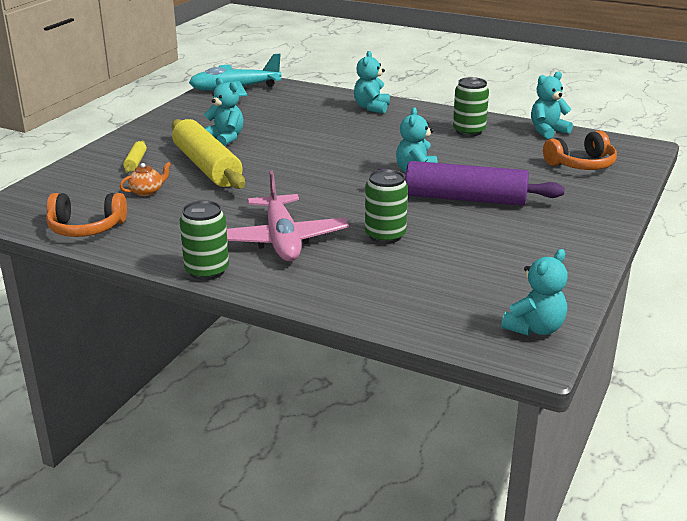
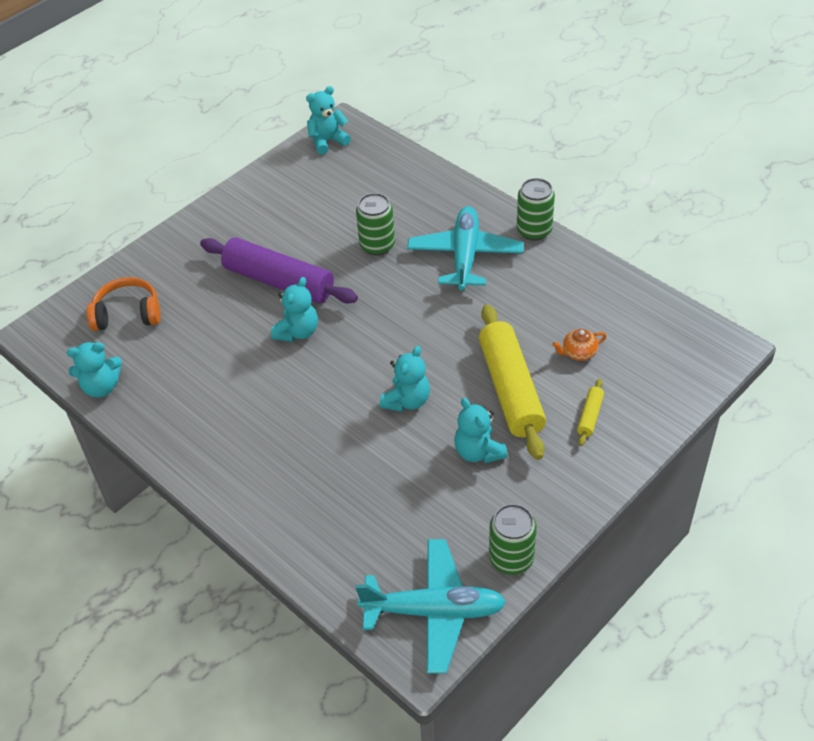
camera: 160 degrees left, 20 degrees up
orange headphones [46,193,127,237] -> none
pink plane [227,170,349,261] -> turquoise plane [407,206,524,290]
turquoise teddy bear [354,51,390,114] -> turquoise teddy bear moved to [380,346,430,412]
green can [453,77,489,137] -> green can moved to [489,504,537,575]

